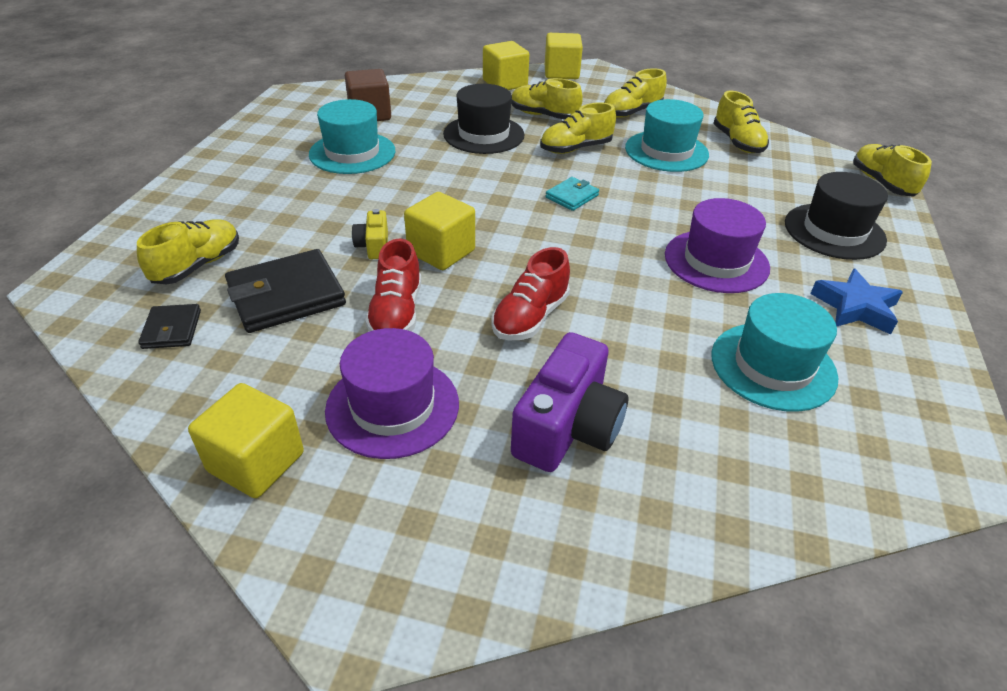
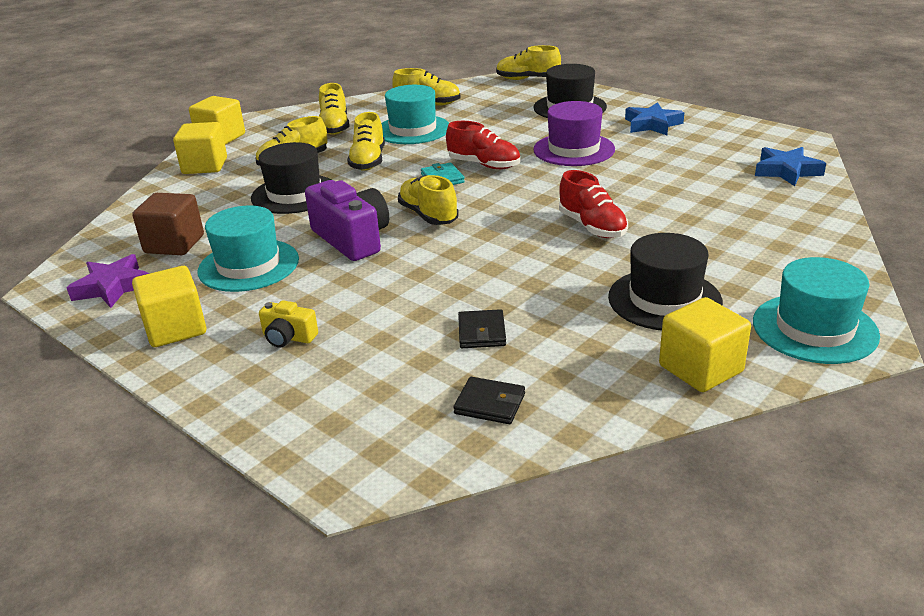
camera: 60 degrees left, 10 degrees down
yellow shoe [137,219,239,284] -> yellow shoe moved to [398,175,459,225]
black wallet [225,249,346,333] -> black wallet [458,309,506,348], size x0.53
purple hat [325,328,459,459] -> black hat [608,233,723,330]
yellow camera [352,209,388,259] -> yellow camera moved to [259,300,318,348]
red shoe [365,238,421,332] -> red shoe moved to [446,121,520,169]
yellow cube [404,192,475,270] -> yellow cube moved to [132,266,207,347]
purple camera [511,332,628,472] -> purple camera moved to [305,180,389,261]
turquoise hat [711,293,838,412] -> turquoise hat moved to [753,257,880,364]
none -> purple star [67,254,149,308]
none -> blue star [755,147,826,186]

